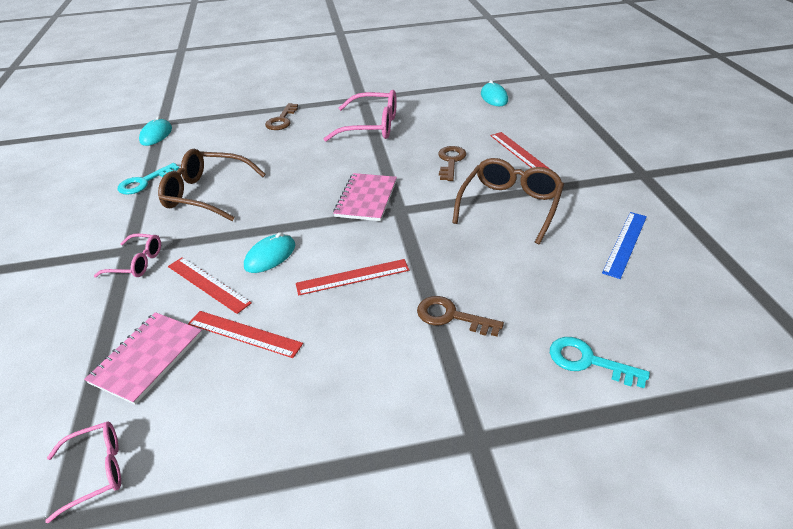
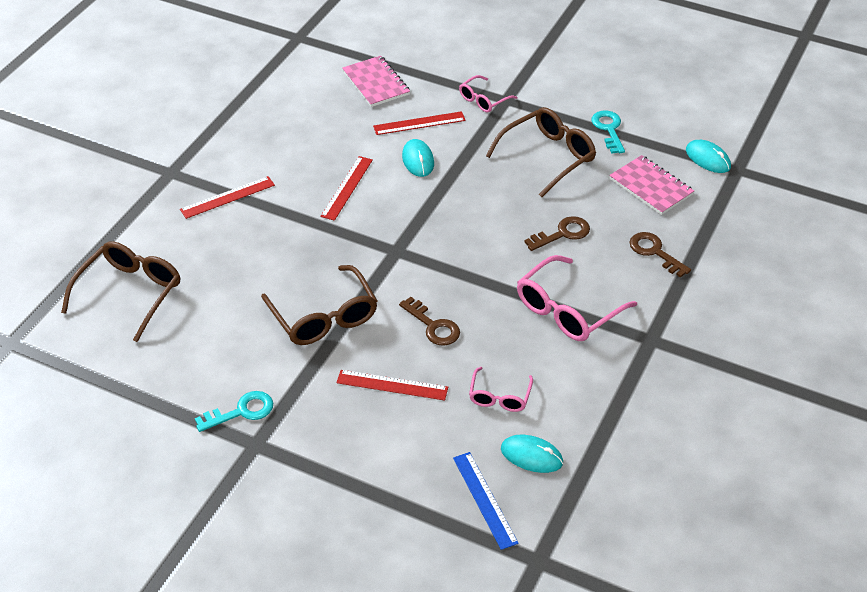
camera: 125 degrees right, 5 degrees up
pink glasses [45,421,121,523] -> pink glasses moved to [469,367,533,412]
red ruler [188,311,303,358] -> red ruler moved to [180,176,275,219]
pink notebook [333,173,397,221] -> pink notebook moved to [609,155,694,215]
brown key [417,296,504,337] -> brown key moved to [525,216,590,251]
turquoise key [550,337,650,388] -> turquoise key moved to [195,391,273,432]
blue ruler [602,212,647,279] -> blue ruler moved to [453,452,519,550]
none -> brown glasses [61,242,180,342]

